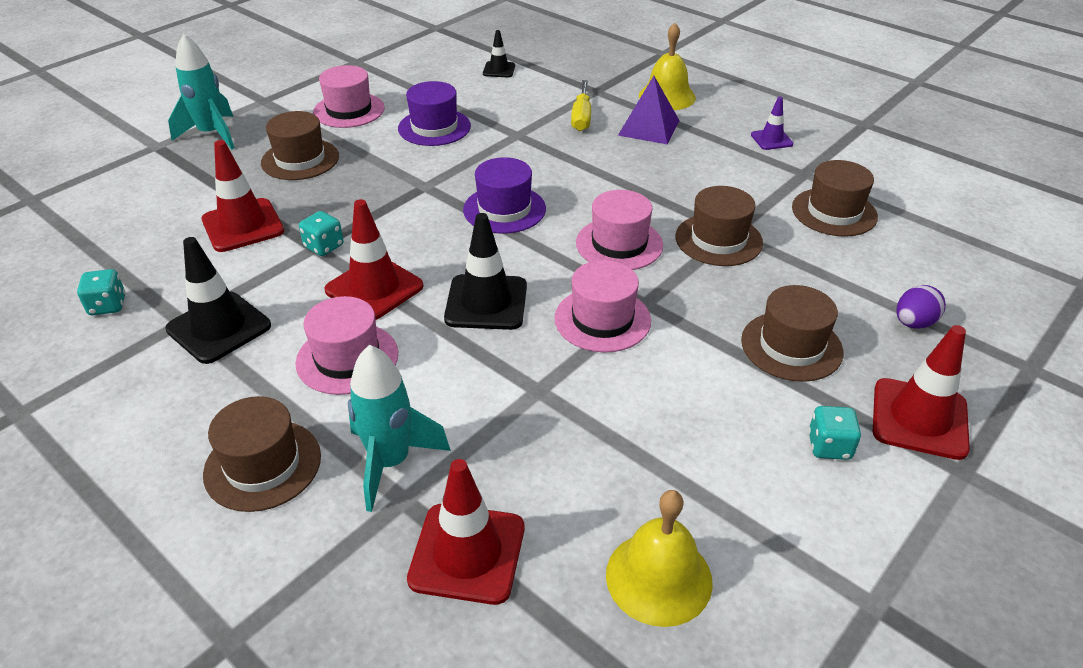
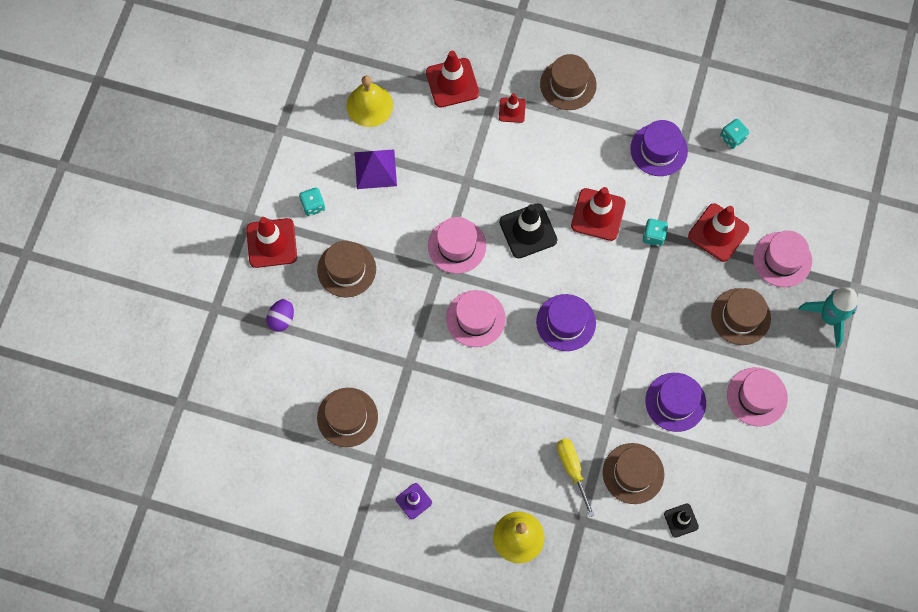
camera: 155 degrees right, 30 degrees up
black traffic cone [165,237,271,364] -> purple hat [630,120,688,176]
pink hat [295,296,398,395] -> pink hat moved to [753,231,812,287]
turquoise rocket [348,345,451,512] -> red traffic cone [499,93,526,123]
purple pyramid [618,76,680,144] -> purple pyramid moved to [355,149,397,189]
brown hat [675,186,763,266] -> brown hat moved to [603,443,664,504]

